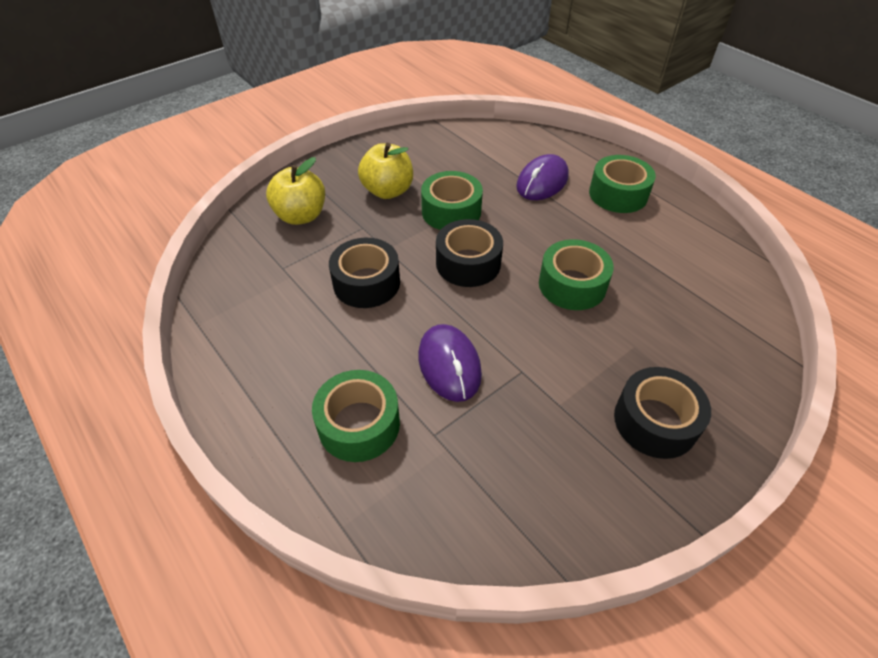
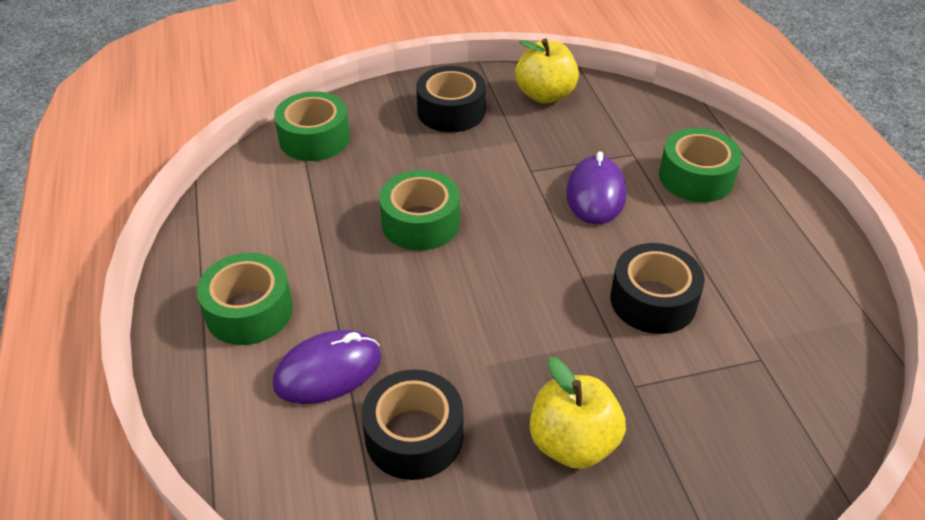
camera: 155 degrees left, 5 degrees down
yellow apple [266,157,325,225] -> yellow apple moved to [515,39,579,104]
green tape [421,171,483,230] -> green tape moved to [274,91,350,161]
black tape [436,219,503,287] -> black tape moved to [362,369,463,480]

